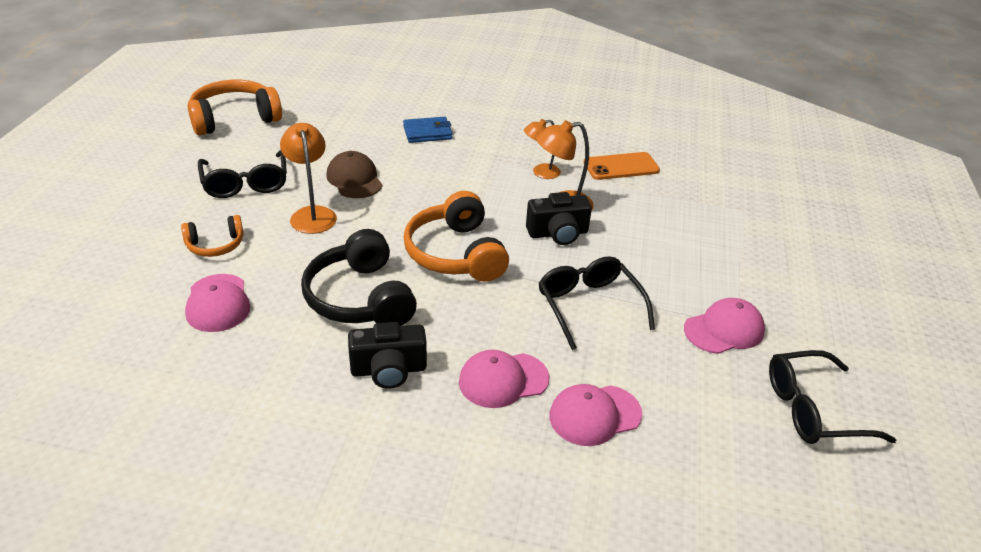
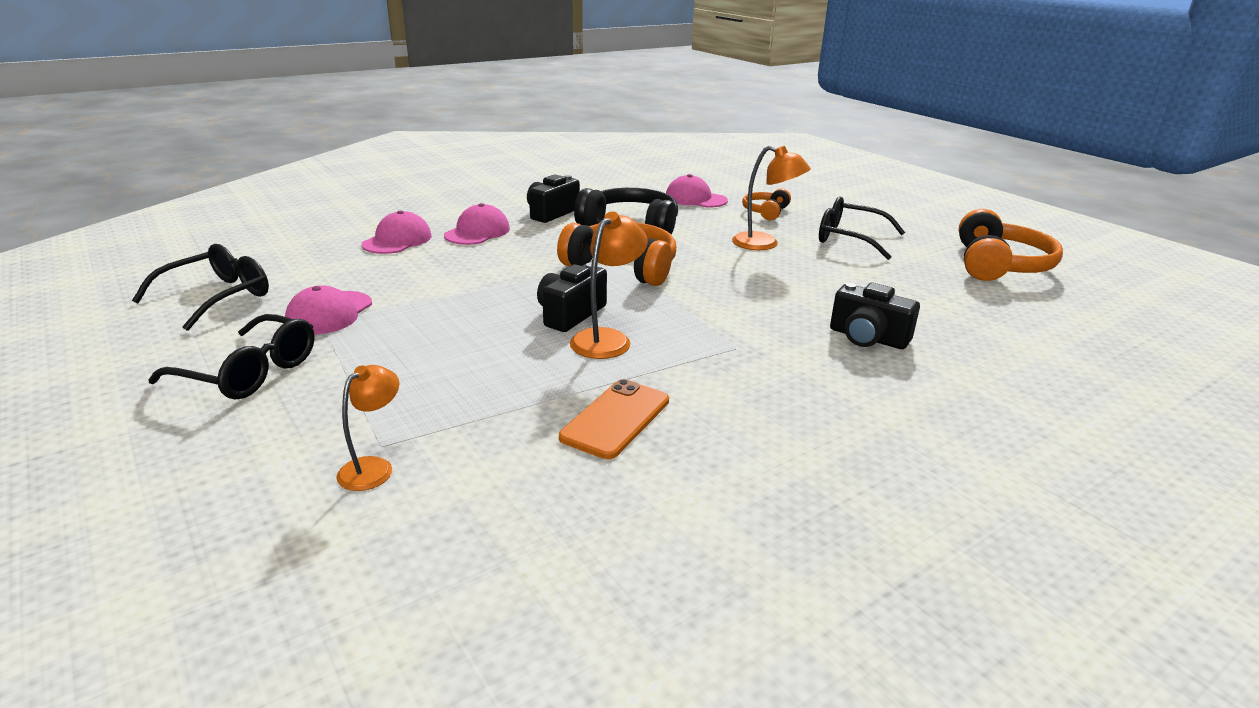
camera: 135 degrees right, 10 degrees down
brown cap [326,151,382,198] -> none
blue wallet [403,117,453,143] -> black camera [830,283,920,349]
orange lamp [524,119,561,179] -> orange lamp moved to [336,365,399,491]
black glasses [538,256,655,350] -> black glasses moved to [148,314,315,400]

